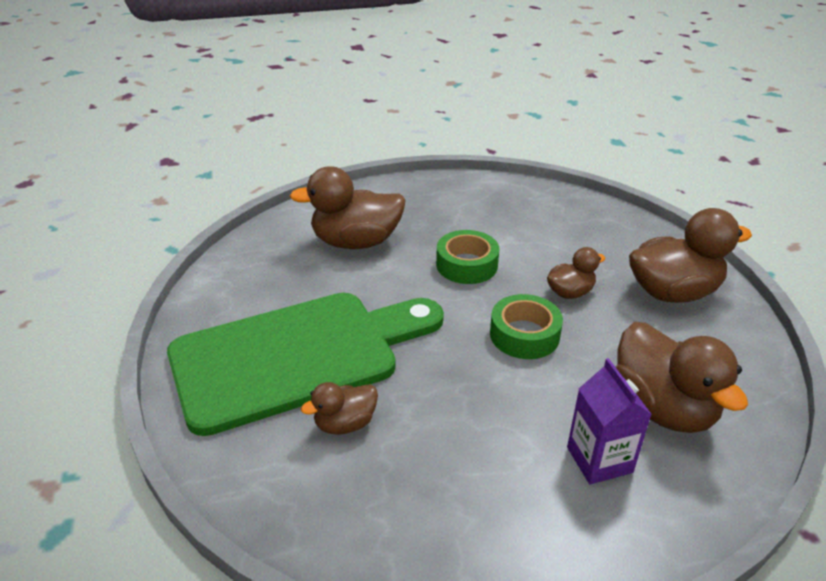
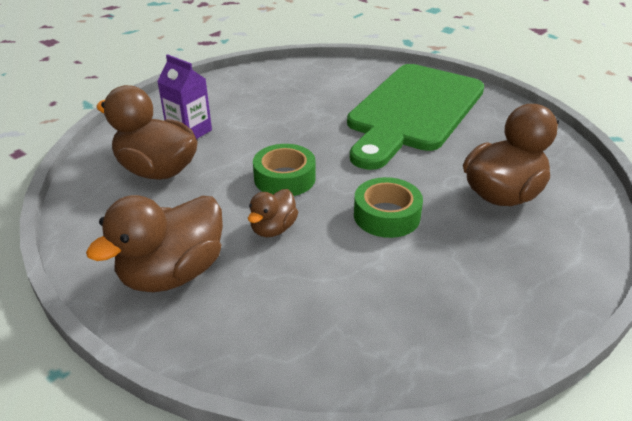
camera: 145 degrees right, 0 degrees up
brown duck [301,382,378,435] -> none

